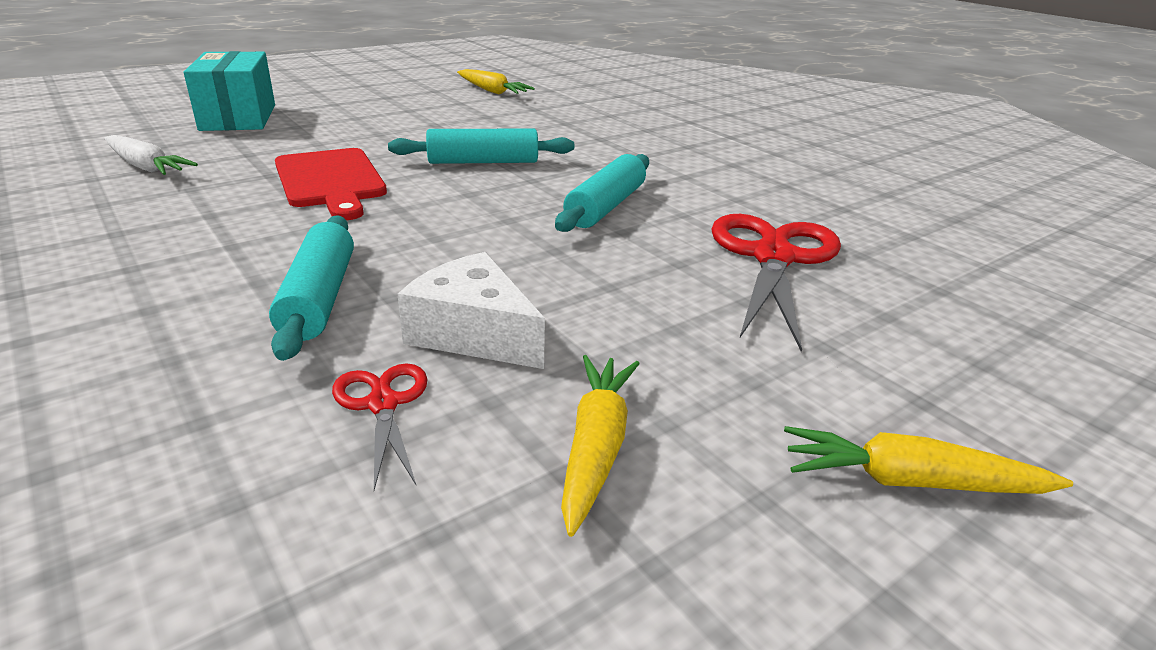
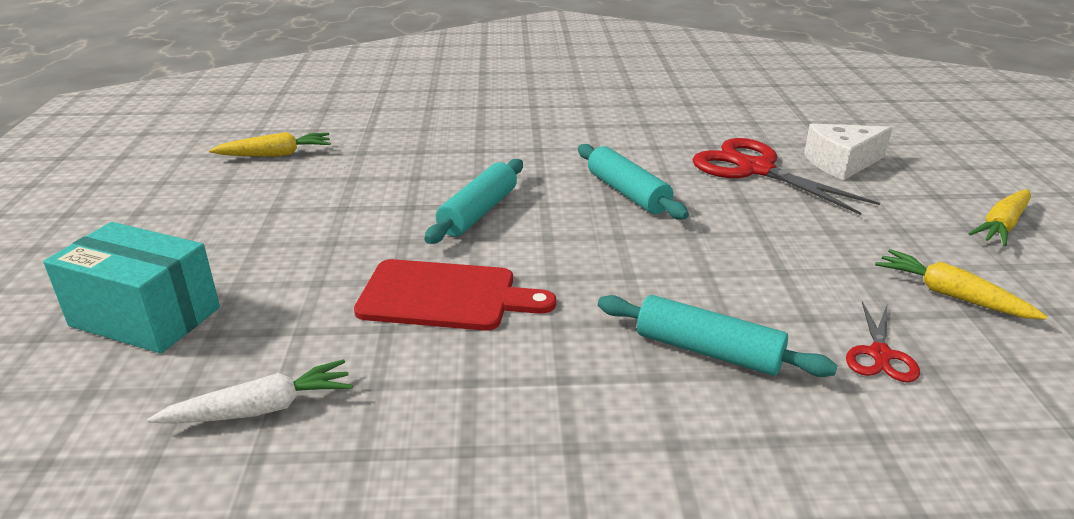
camera: 55 degrees left, 0 degrees up
red scissors [332,364,428,490] -> red scissors turned 90 degrees counterclockwise [846,301,920,382]
white cheese [398,252,545,369] -> white cheese moved to [804,123,892,180]

